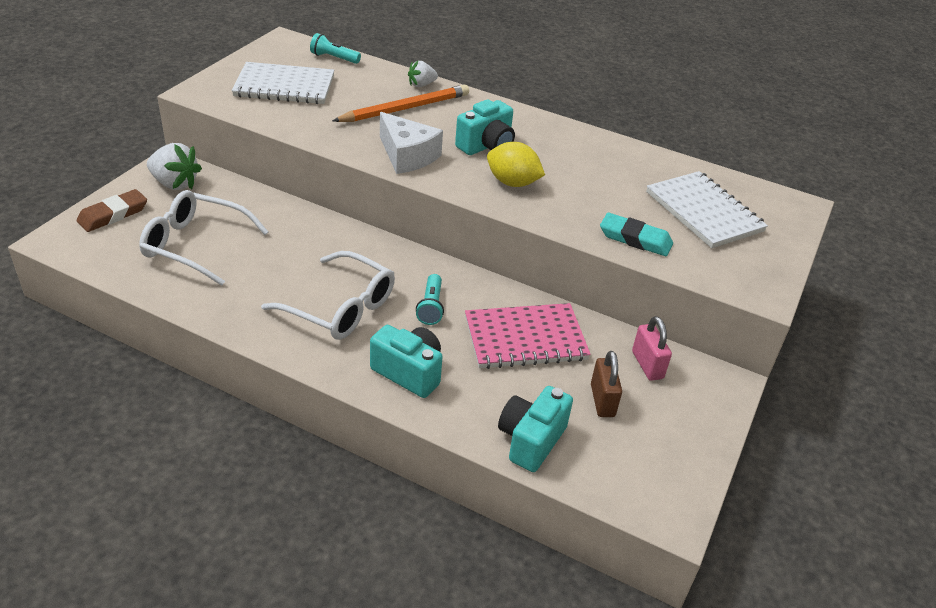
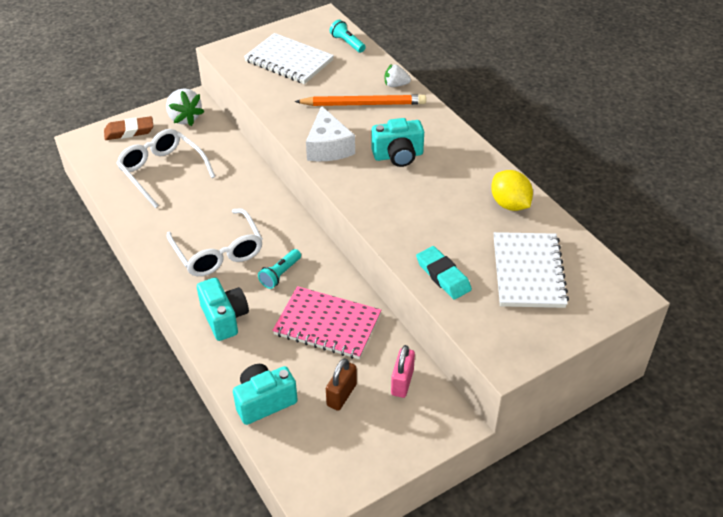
camera: 35 degrees right, 5 degrees up
yellow lemon [487,142,545,187] -> yellow lemon moved to [491,170,533,211]

